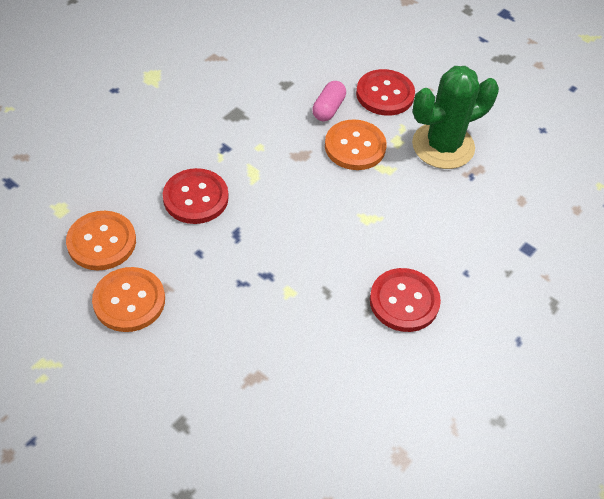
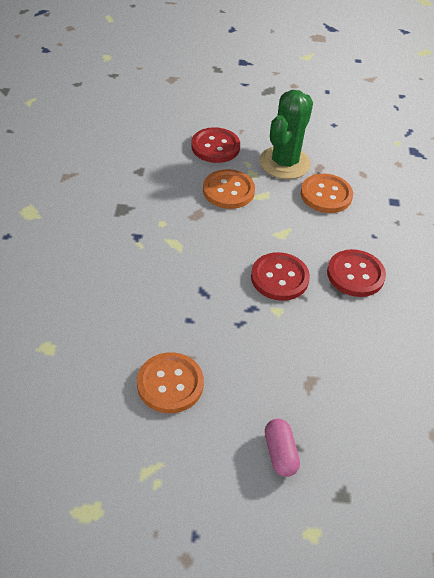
camera: 35 degrees left, 5 degrees down
orange button [66,211,136,270] -> orange button moved to [301,174,353,213]
red button [163,168,229,224] -> red button moved to [251,252,310,301]
pink capsule [312,81,346,121] -> pink capsule moved to [265,419,300,477]

